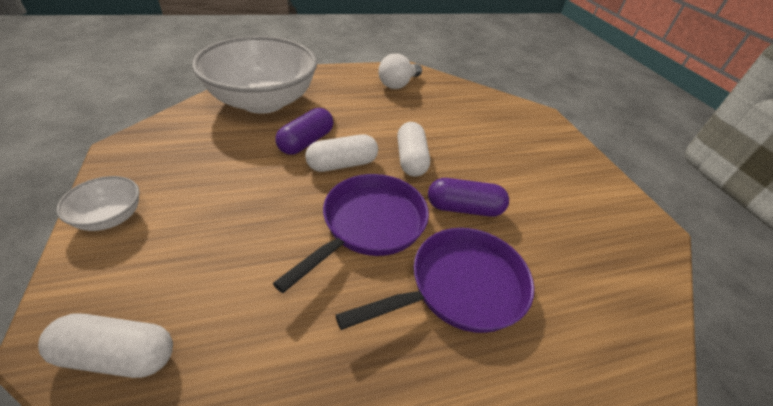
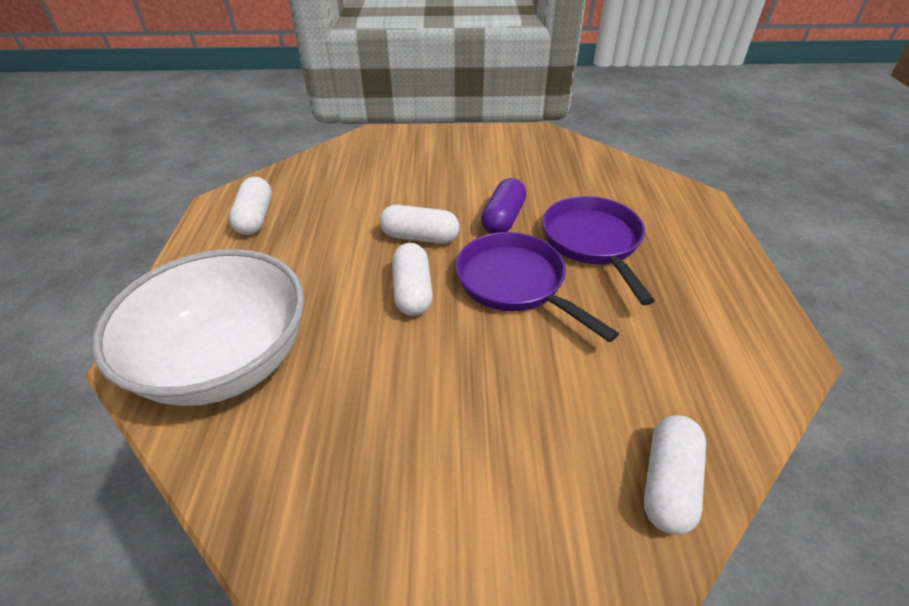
camera: 70 degrees left, 0 degrees up
white bowl [56,176,139,231] -> none
purple capsule [276,108,333,155] -> none
white light bulb [378,53,422,89] -> white capsule [229,177,272,235]

